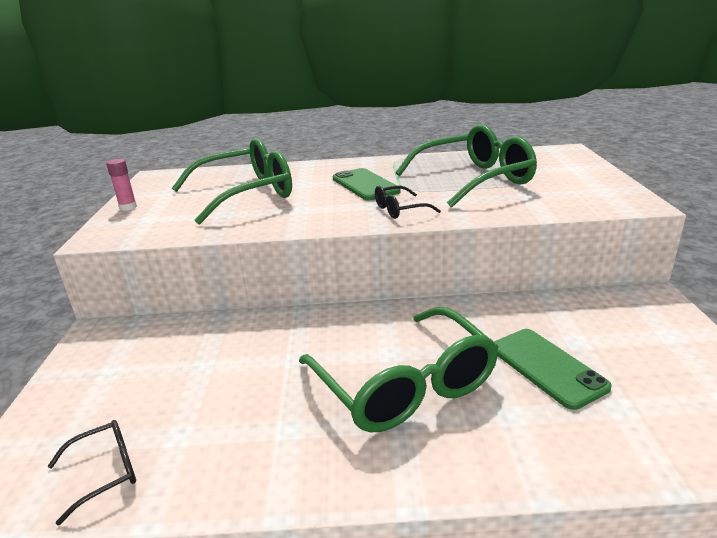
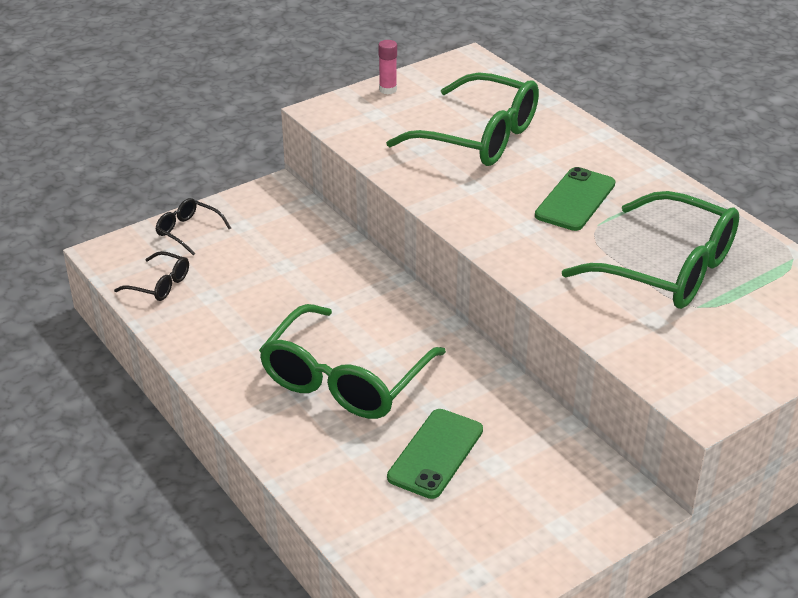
camera: 55 degrees right, 10 degrees up
black glasses [375,186,441,219] -> black glasses moved to [155,198,231,255]

